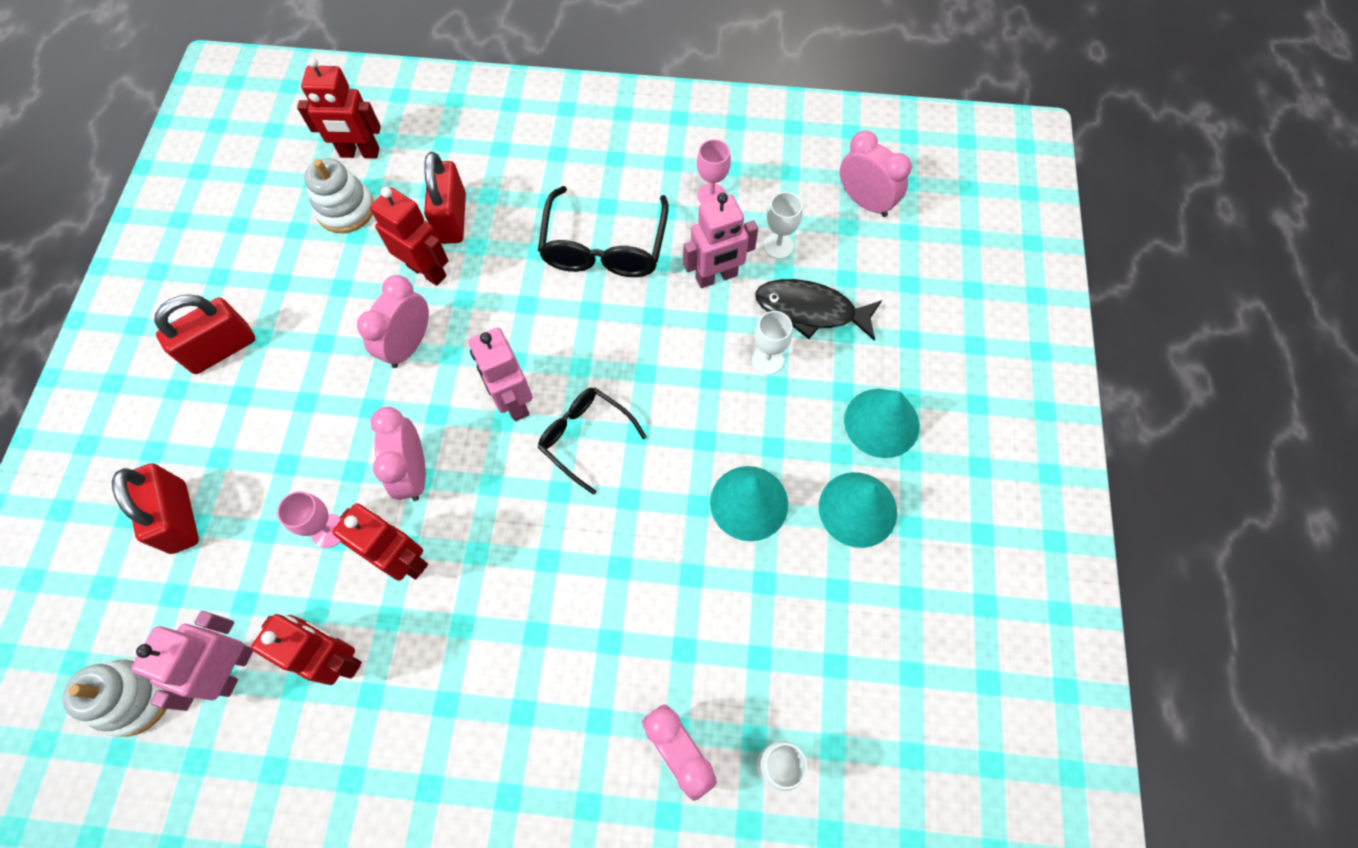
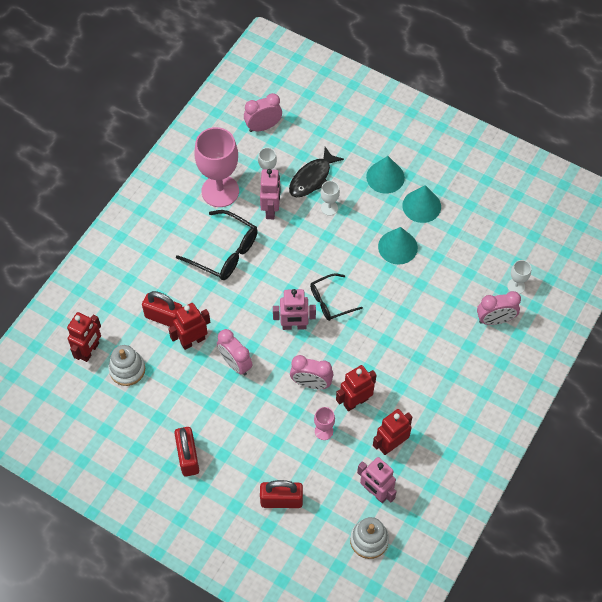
camera: 65 degrees left, 5 degrees down
pink goblet [697,139,731,204] -> pink goblet [194,127,239,207], size x2.23

